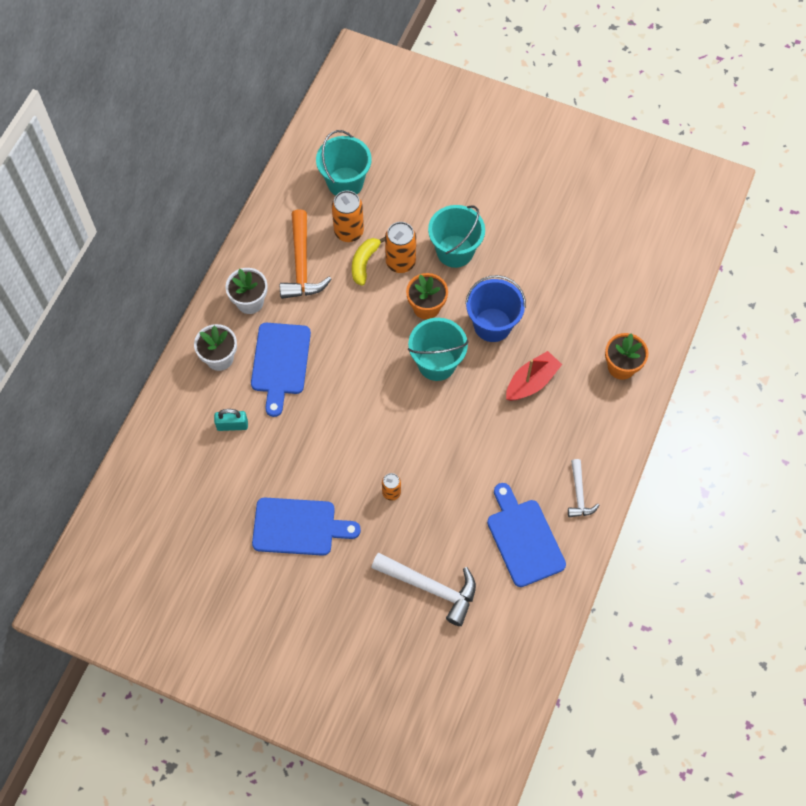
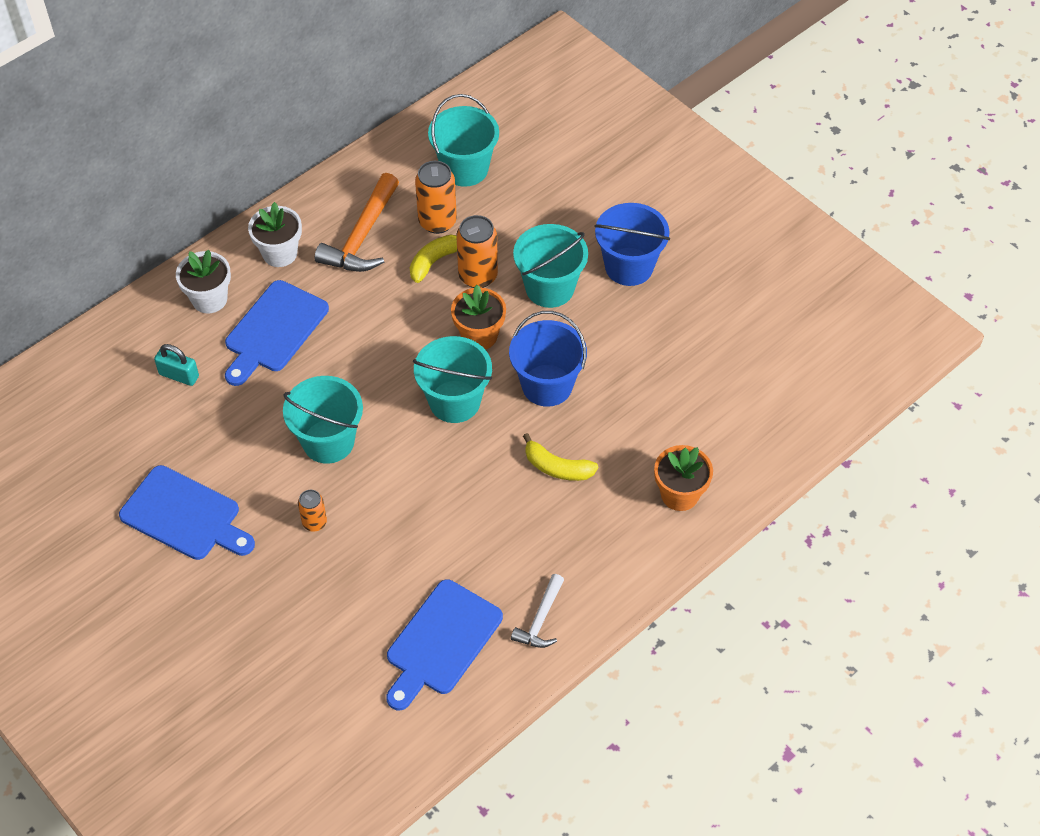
camera: 25 degrees right, 10 degrees down
white hammer [371,553,476,626] -> none
blue cutting board [487,483,566,587] -> blue cutting board turned 150 degrees counterclockwise [386,579,503,710]
red boat [506,351,562,401] -> yellow banana [523,433,598,481]
none -> turquoise bucket [283,376,363,464]
none -> blue bucket [594,203,670,286]

